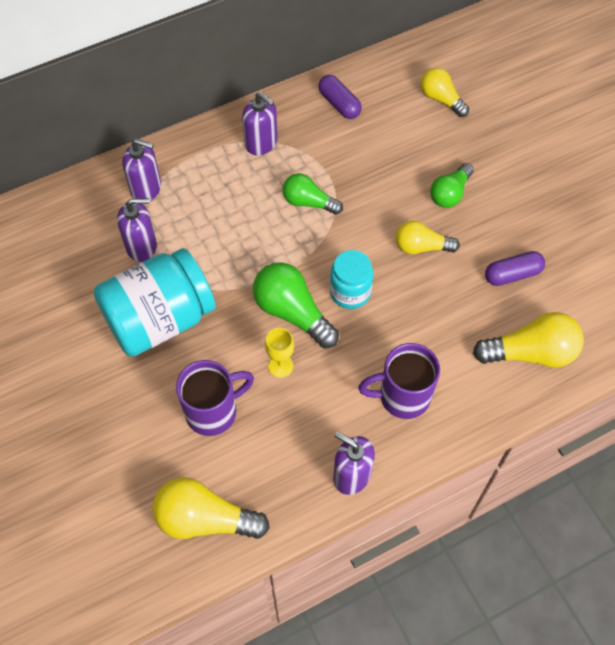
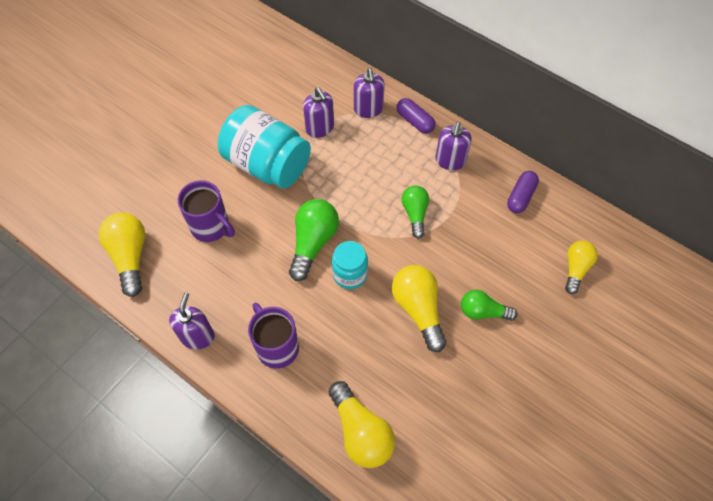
camera: 65 degrees right, 0 degrees up
yellow goblet [265,328,294,378] -> none
yellow light bulb [396,221,460,254] -> yellow light bulb [392,265,447,352], size x1.54
purple capsule [485,251,545,286] -> purple capsule moved to [397,98,436,134]

